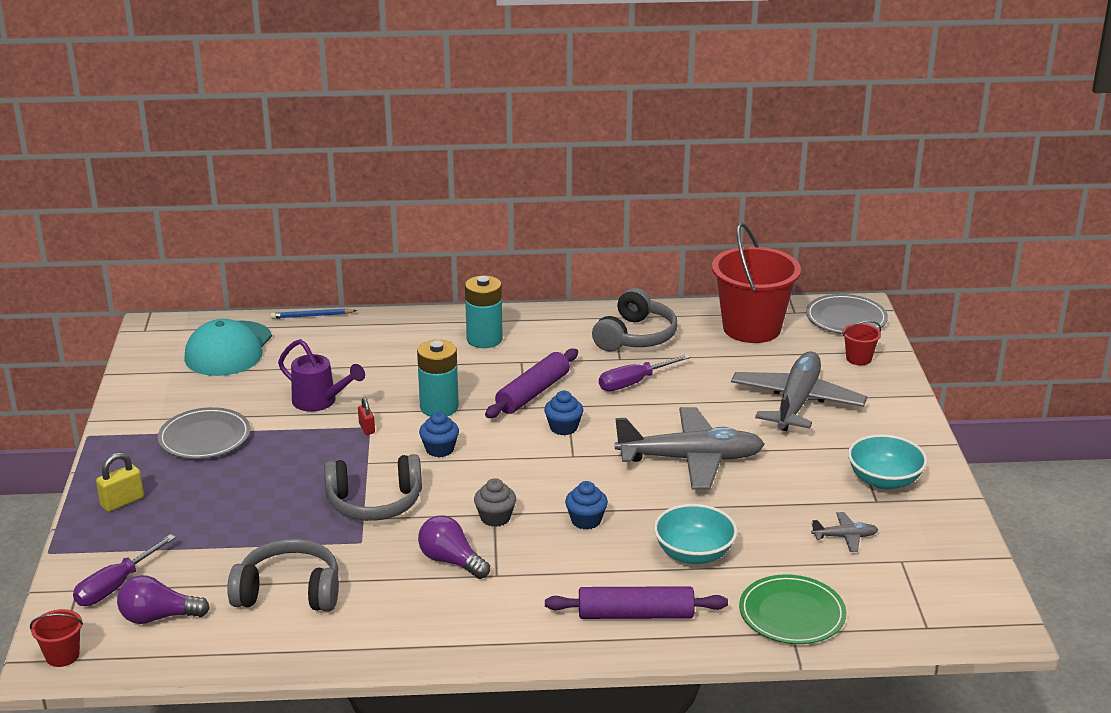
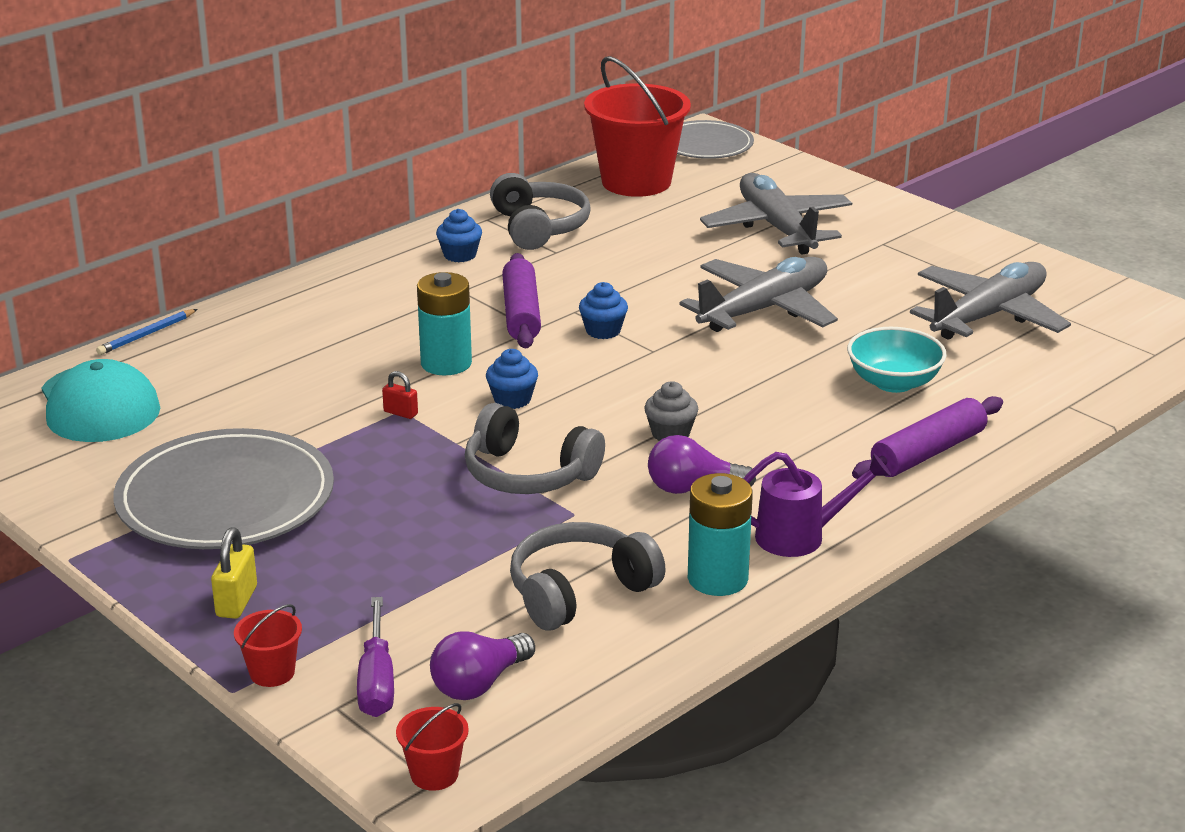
camera: 40 degrees left, 0 degrees up
grey plate [158,407,250,459] -> grey plate [113,428,334,549], size x1.65
purple watering can [278,339,365,412] -> purple watering can moved to [743,452,891,557]
grey headphones [324,454,422,521] -> grey headphones turned 75 degrees clockwise [465,403,605,494]
turquoise battery [465,275,503,348] -> turquoise battery moved to [688,473,753,596]
blue cupcake [565,481,608,530] -> blue cupcake moved to [436,209,482,262]
purple screwdriver [599,354,691,391] -> none
green plate [739,574,846,644] -> none
grey plane [811,512,878,552] -> grey plane [910,262,1071,340], size x2.37
red bucket [843,321,881,365] -> red bucket moved to [234,604,302,687]
turquoise bowl [848,434,927,490] -> none

